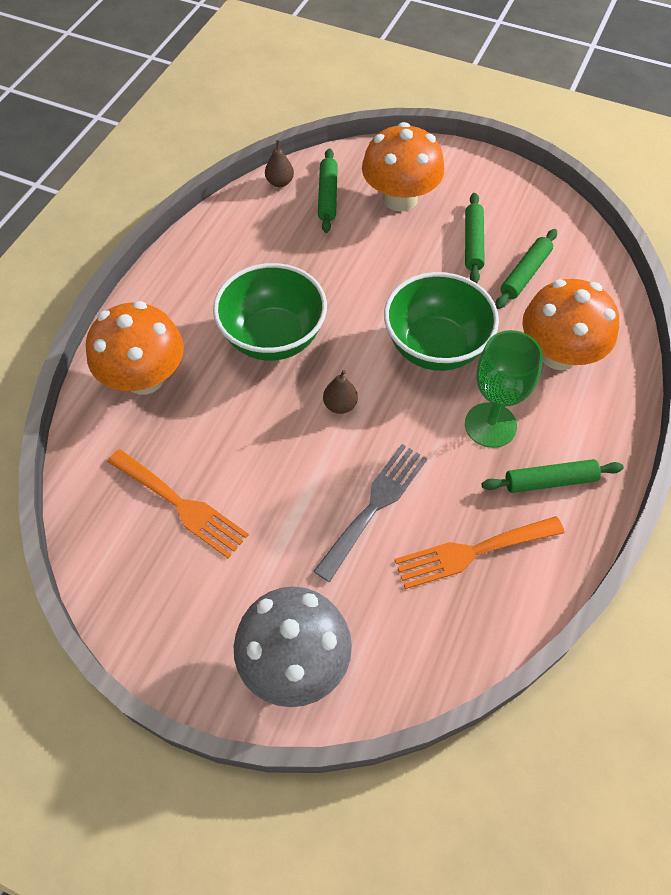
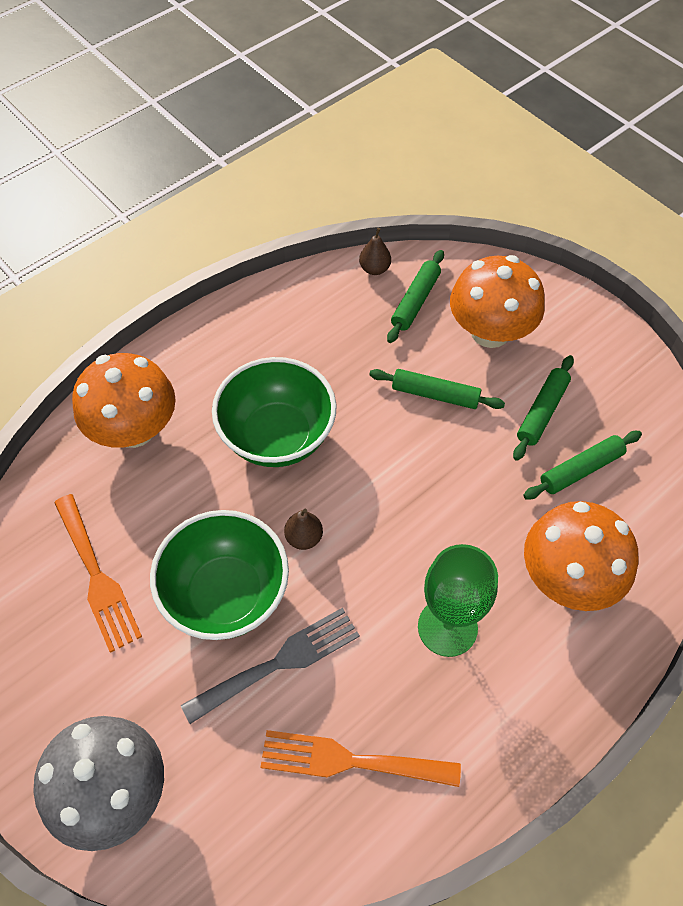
camera: 25 degrees right, 0 degrees up
green bowl [384,272,499,371] -> green bowl moved to [150,510,289,640]
green rolling pin [482,459,624,493] -> green rolling pin moved to [369,369,505,409]

